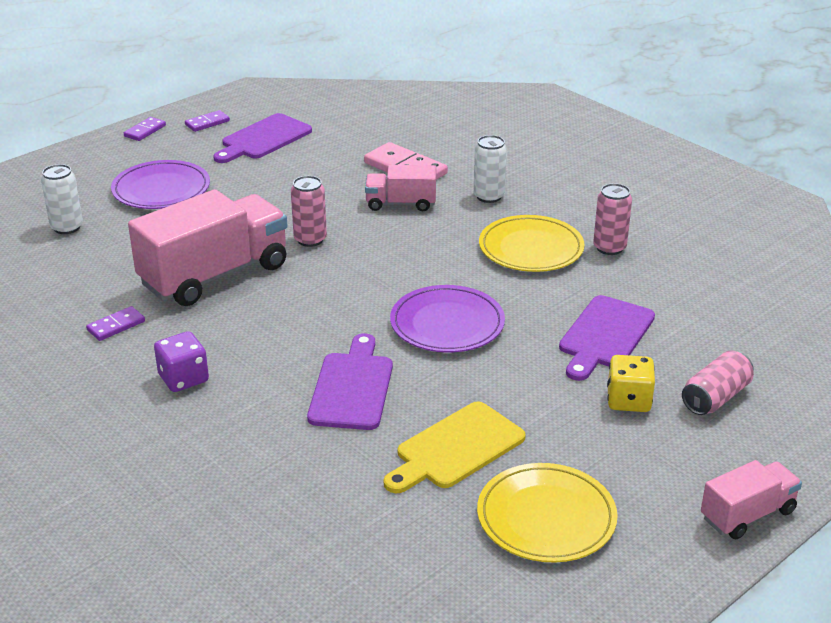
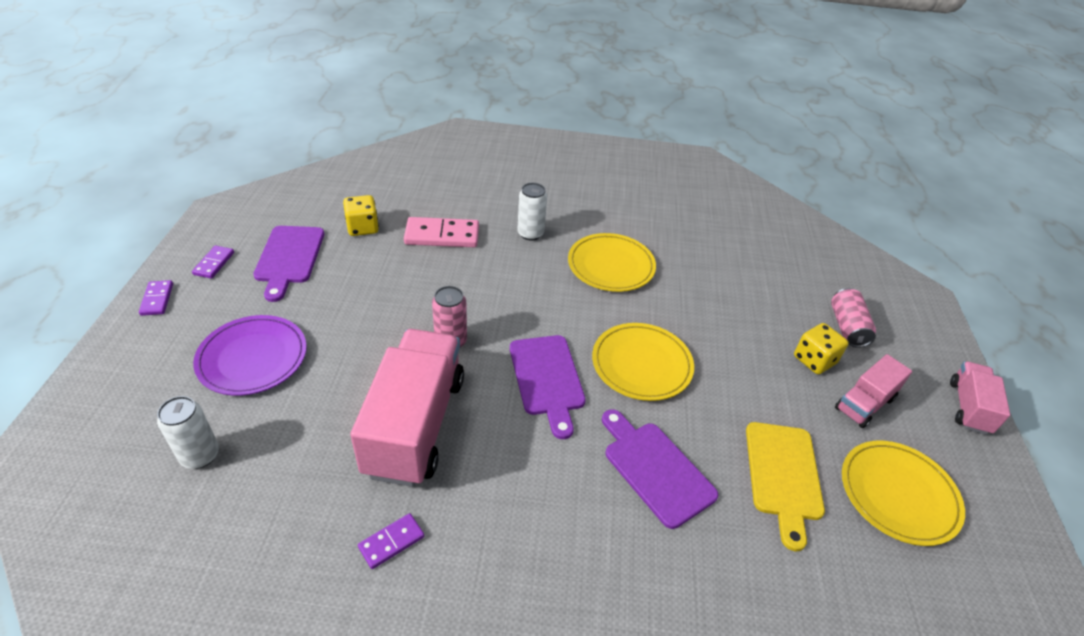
camera: 45 degrees left, 10 degrees up
purple domino [86,306,145,341] -> purple domino turned 45 degrees clockwise [358,513,424,569]
purple dice [154,331,209,392] -> none
pink truck [365,165,436,211] -> pink truck moved to [835,354,912,428]
purple plate [390,285,505,353] -> yellow plate [592,323,694,401]
purple cutting board [559,295,655,381] -> purple cutting board moved to [510,335,586,439]
pink can [593,183,632,255] -> none
none -> yellow dice [343,195,379,236]

